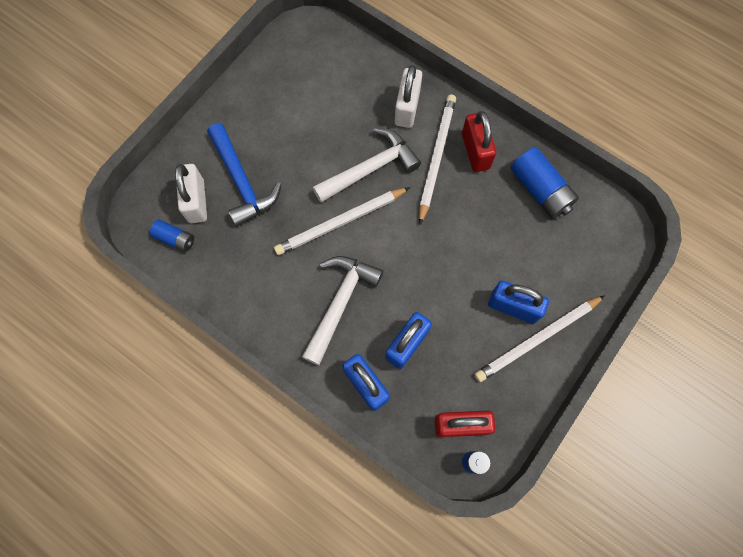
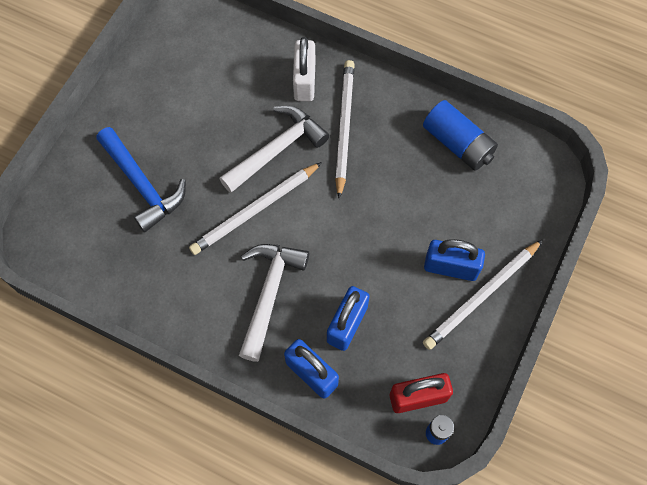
camera: 10 degrees left, 5 degrees down
blue battery [150,220,194,252] -> none
white padlock [175,164,207,223] -> none
red padlock [462,111,497,172] -> none

